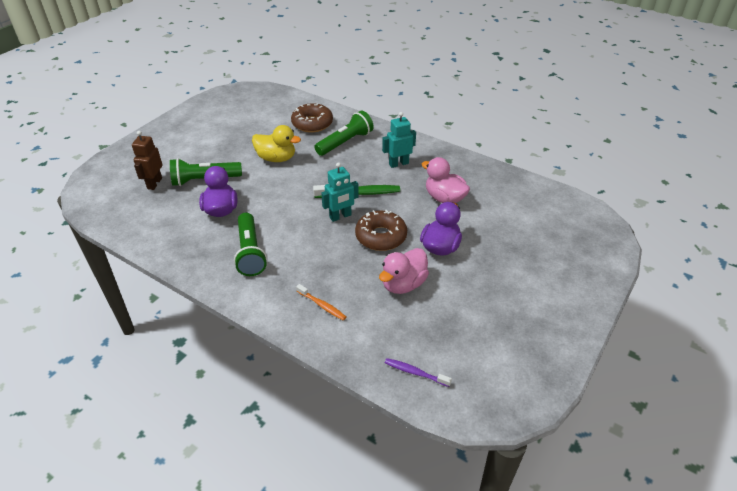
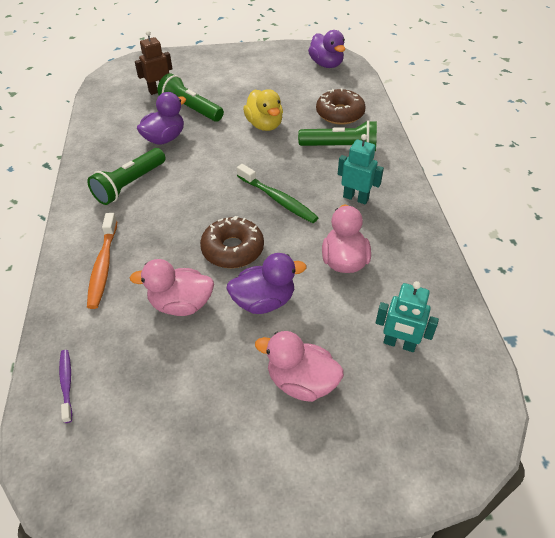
camera: 50 degrees right, 5 degrees up
orange toothbrush [296,284,346,321] -> orange toothbrush [87,213,117,309], size x1.67
turquoise robot [321,162,359,222] -> turquoise robot moved to [376,281,439,352]
none -> pink duck [255,331,344,402]
none -> purple duck [308,30,345,68]

